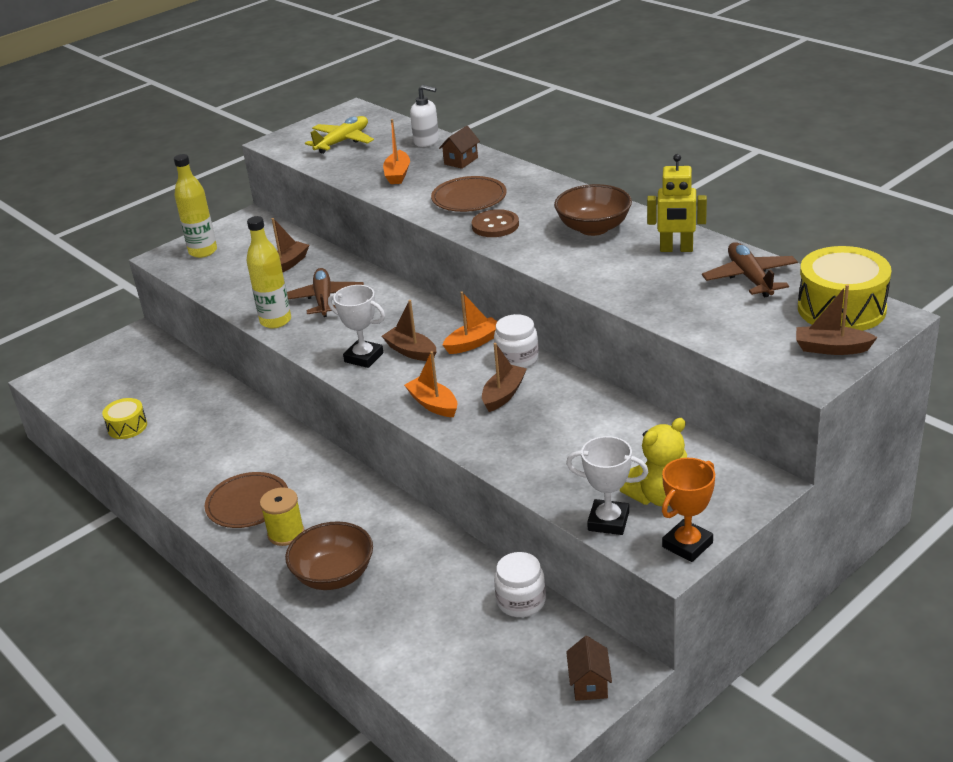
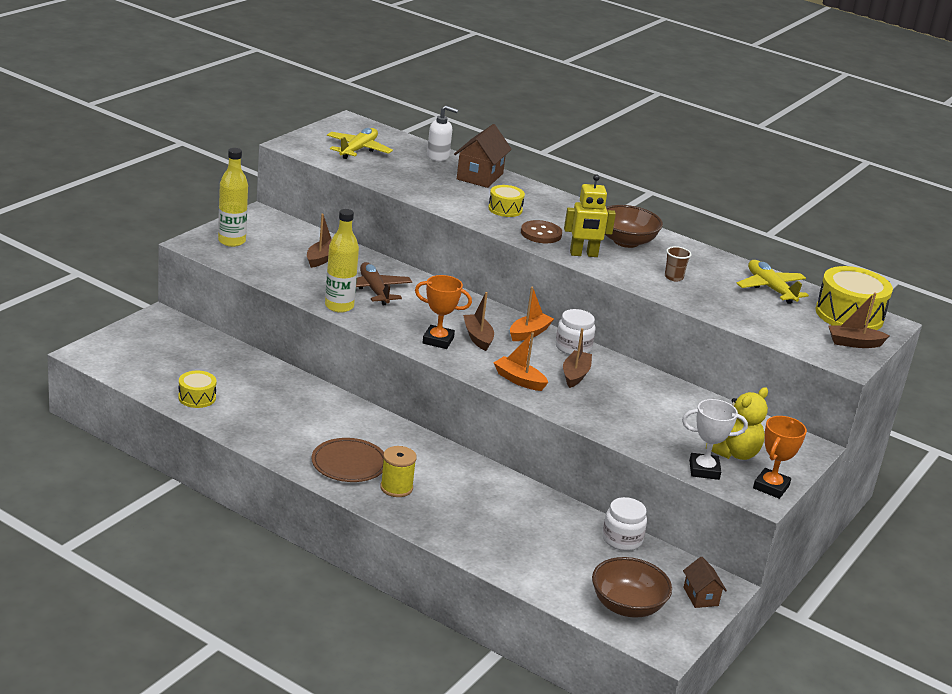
camera: 20 degrees left, 5 degrees down
brown bowl [285,521,373,590] -> brown bowl moved to [592,557,672,618]
white trophy [328,285,385,368] -> orange trophy [415,275,472,349]
brown boat [382,300,437,361] -> brown boat turned 45 degrees clockwise [463,292,494,351]
orange boat [383,119,410,184] -> none
brown plate [431,176,507,212] -> yellow drum [488,185,525,217]
brown house [439,126,480,169] -> brown house [454,124,512,188], size x1.69
yellow robot [647,154,707,252] -> yellow robot moved to [564,174,616,257]
brown plane [702,242,798,297] -> yellow plane [736,260,809,304]
none -> brown cup [665,246,692,282]

